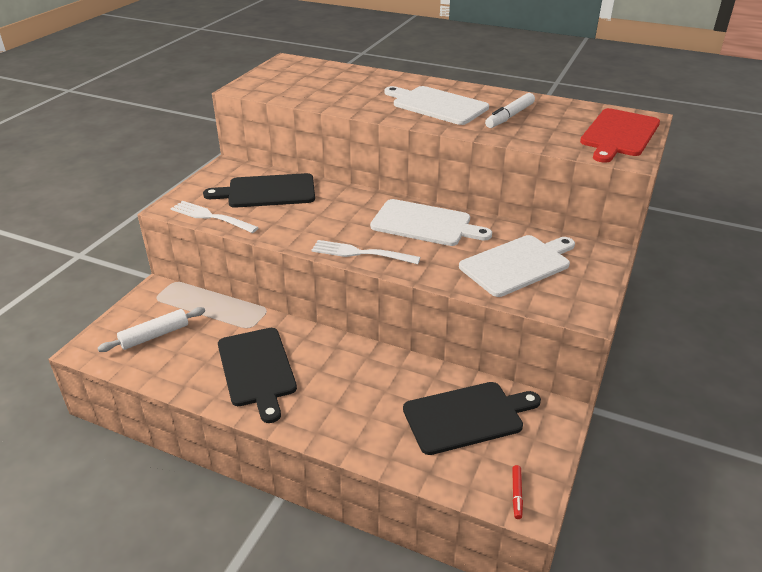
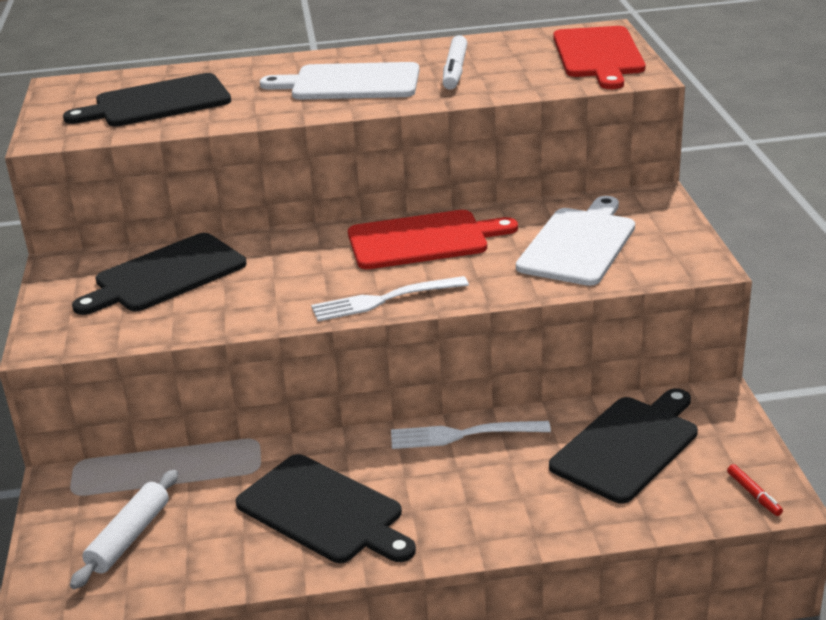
camera: 30 degrees left, 5 degrees down
white fork [171,201,259,233] -> white fork moved to [391,421,551,449]
white cutting board [370,199,492,246] -> red cutting board [348,210,518,269]
none -> black cutting board [63,73,231,127]

